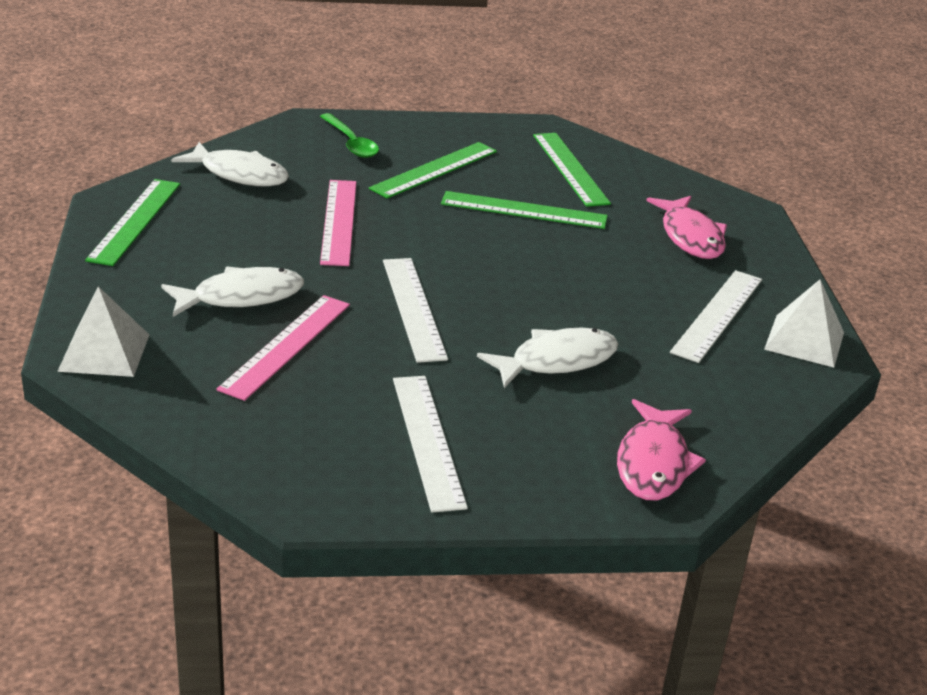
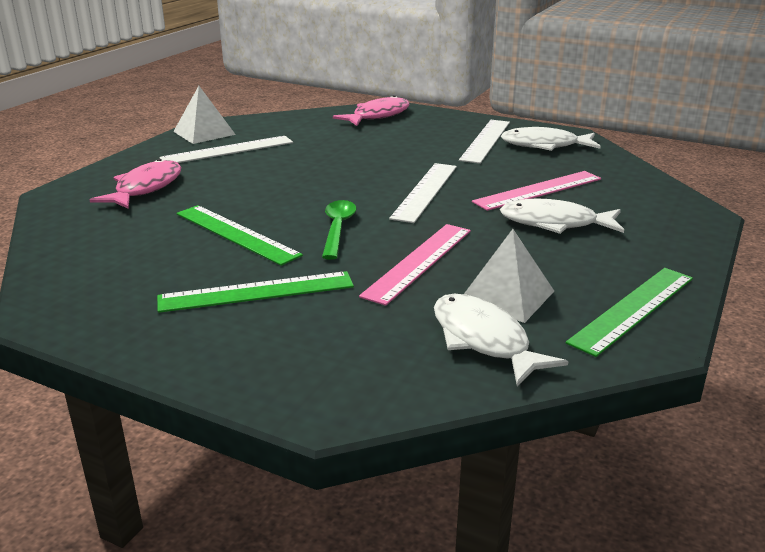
camera: 145 degrees left, 5 degrees down
white pyramid [57,286,149,377] -> white pyramid moved to [464,229,554,323]
green spoon [320,113,379,158] -> green spoon moved to [322,200,356,260]
white fish [477,328,618,388] -> white fish moved to [501,127,600,151]
green ruler [533,133,611,207] -> none

